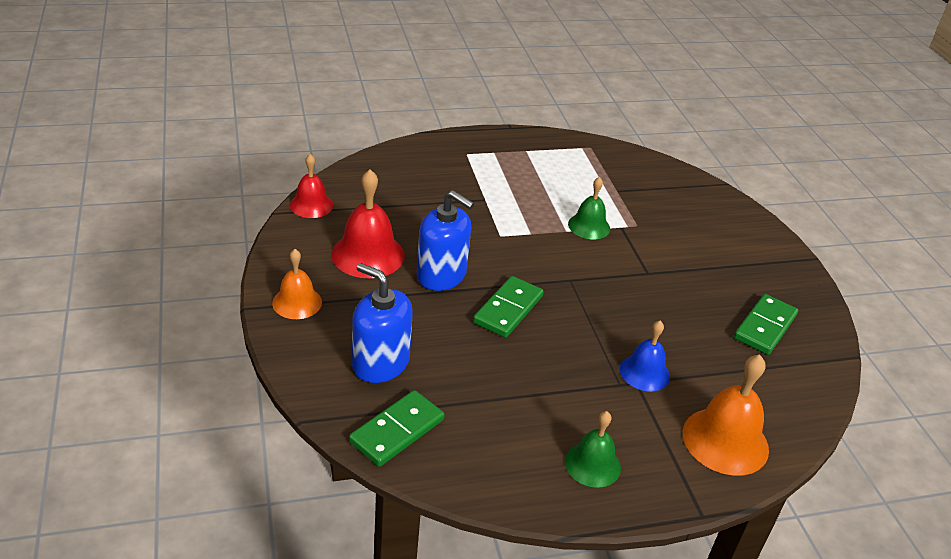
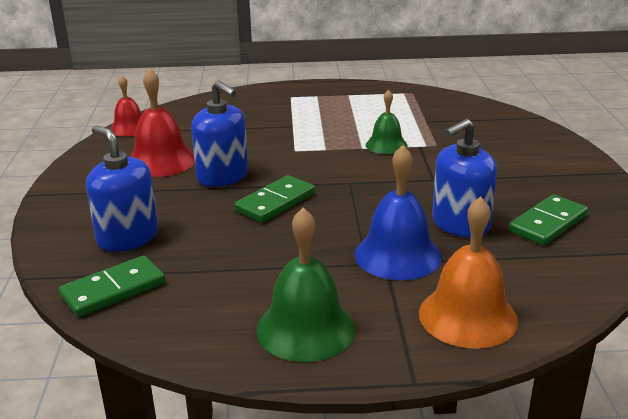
camera: 15 degrees right, 10 degrees down
orange bell [272,249,322,319] -> none
green bell [565,411,621,488] -> green bell [256,208,356,362], size x1.59
blue bell [620,321,670,391] -> blue bell [355,145,442,280], size x1.59
none -> blue soap dispenser [432,119,497,237]

